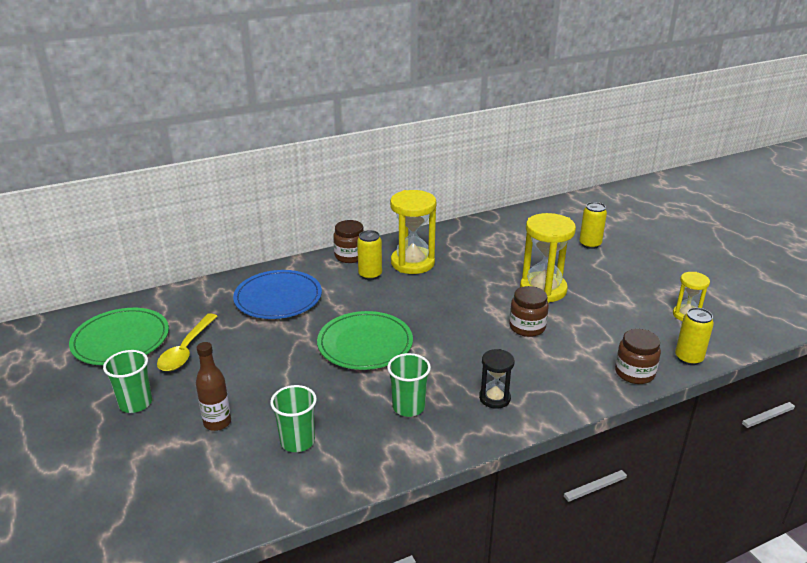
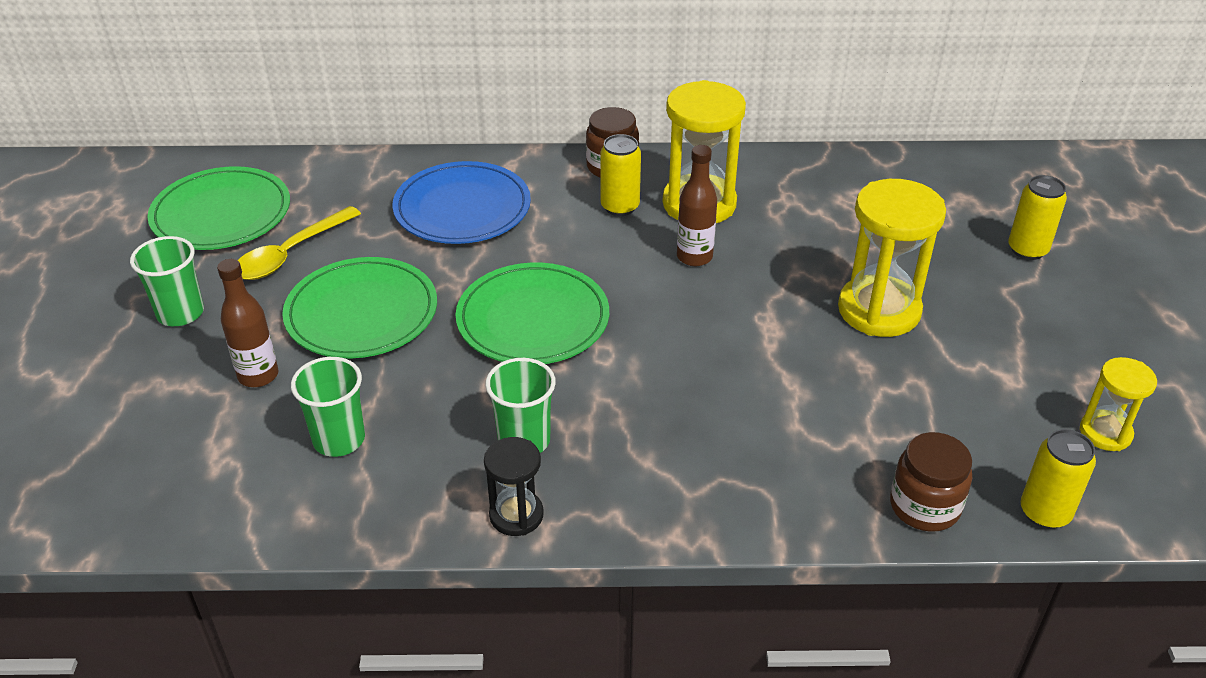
camera: 25 degrees right, 10 degrees up
black hourglass [479,349,515,409] -> black hourglass moved to [484,437,544,536]
brown jar [509,286,549,337] -> none
none -> green plate [282,257,437,358]
none -> brown bottle [677,145,717,266]

